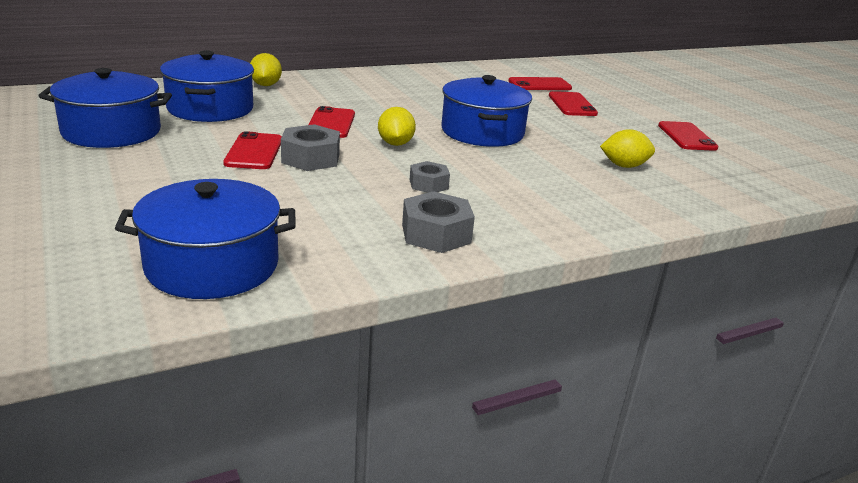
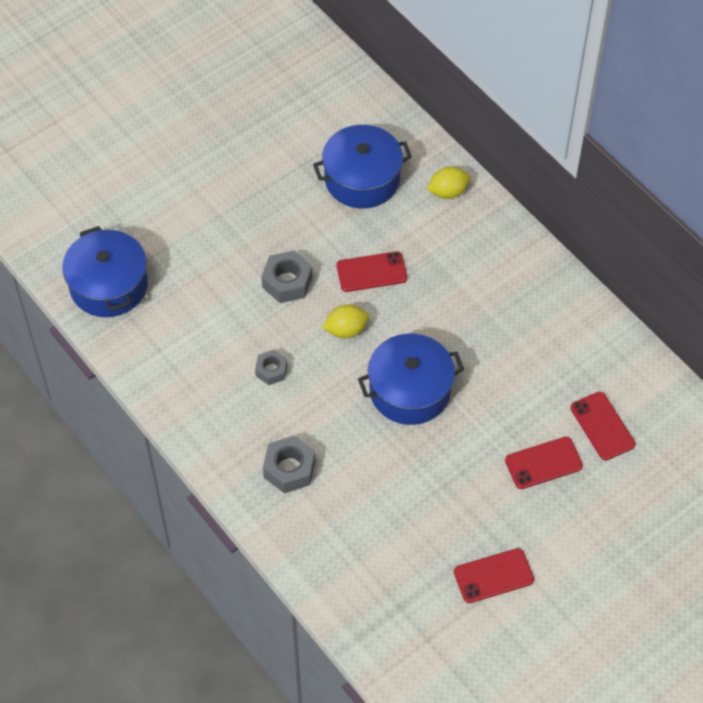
camera: 80 degrees right, 30 degrees up
blue pot [38,68,172,148] -> none
red phone [223,131,282,169] -> none
grey nut [402,191,475,253] -> grey nut moved to [263,436,315,494]
yellow lemon [600,129,655,168] -> none

